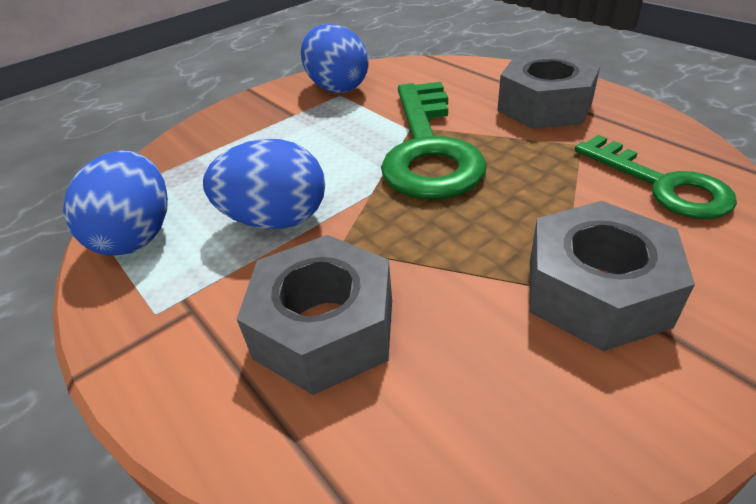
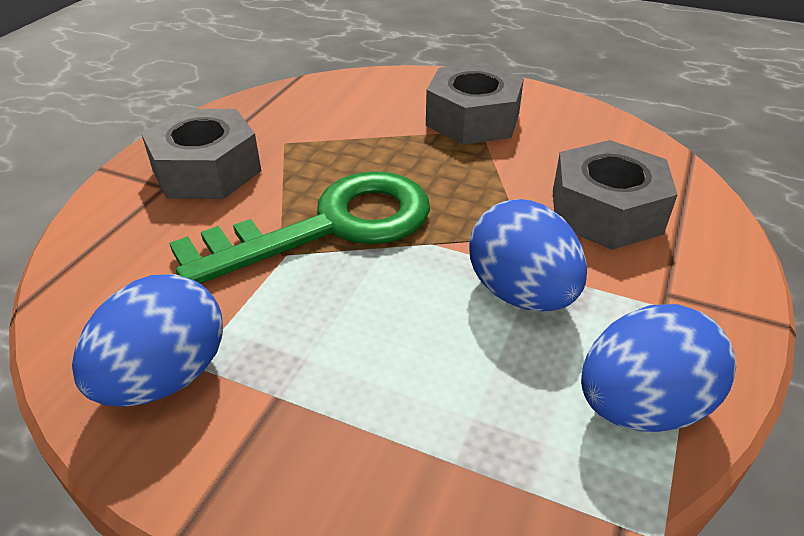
camera: 120 degrees left, 0 degrees up
green key [575,135,737,219] -> none

